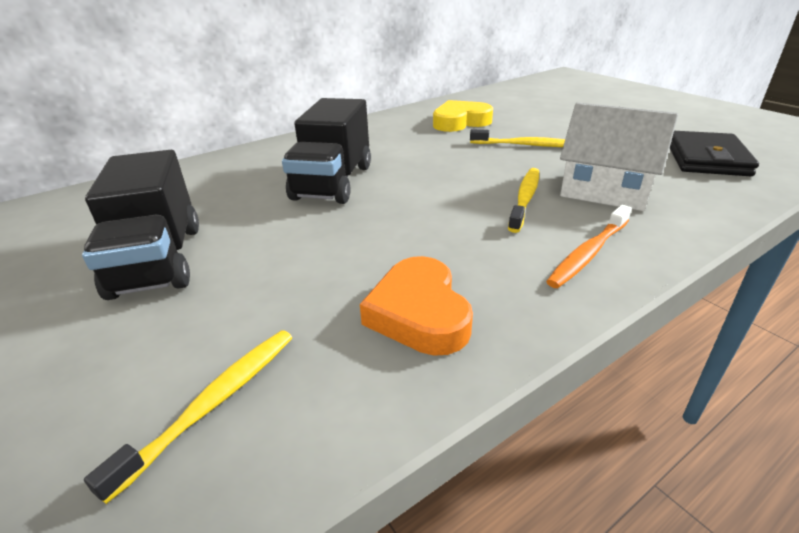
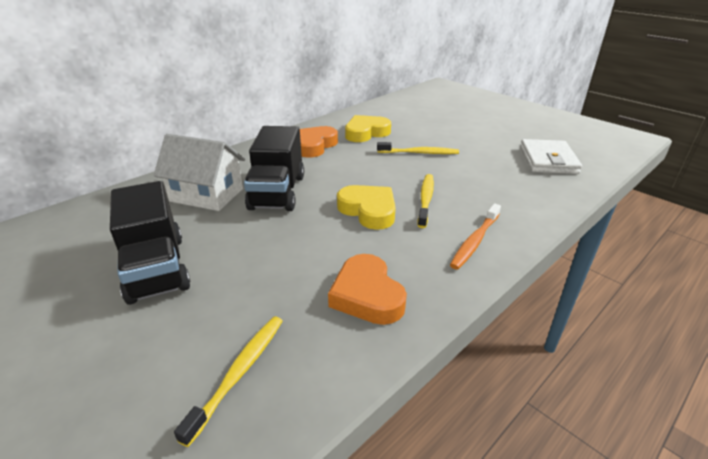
camera: 10 degrees left, 0 degrees up
white house [560,102,678,211] -> white house moved to [154,134,245,211]
black wallet [670,131,759,176] -> white wallet [520,139,582,174]
none -> orange heart [300,126,338,157]
none -> yellow heart [337,185,396,230]

